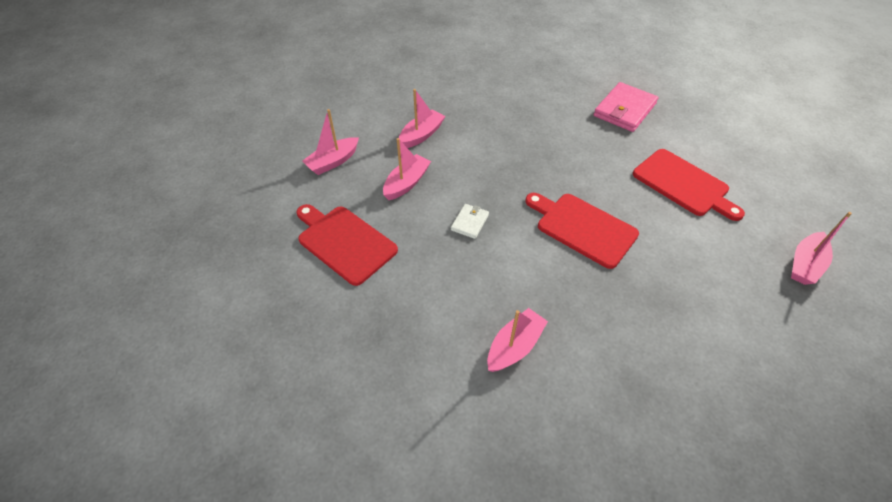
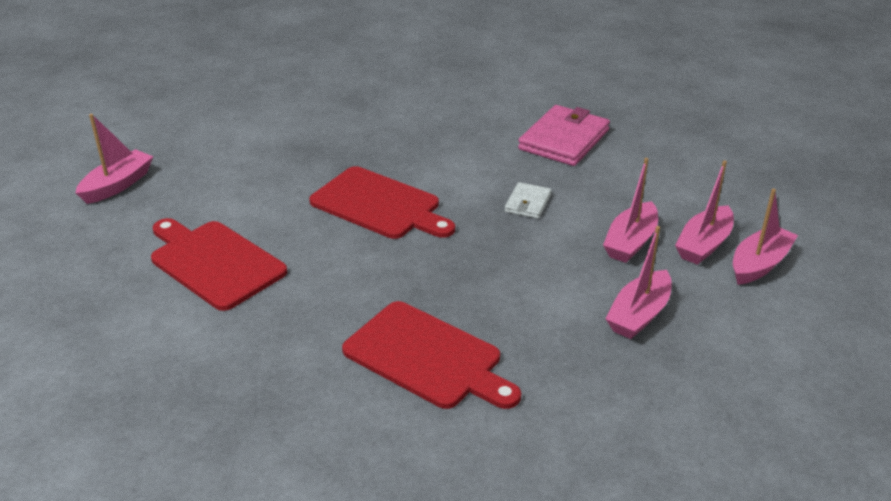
camera: 175 degrees right, 15 degrees down
red cutting board [296,204,398,286] -> red cutting board moved to [342,301,521,409]
pink boat [487,308,548,372] -> pink boat moved to [675,160,734,265]
pink wallet [594,82,658,132] -> pink wallet moved to [518,105,610,166]

